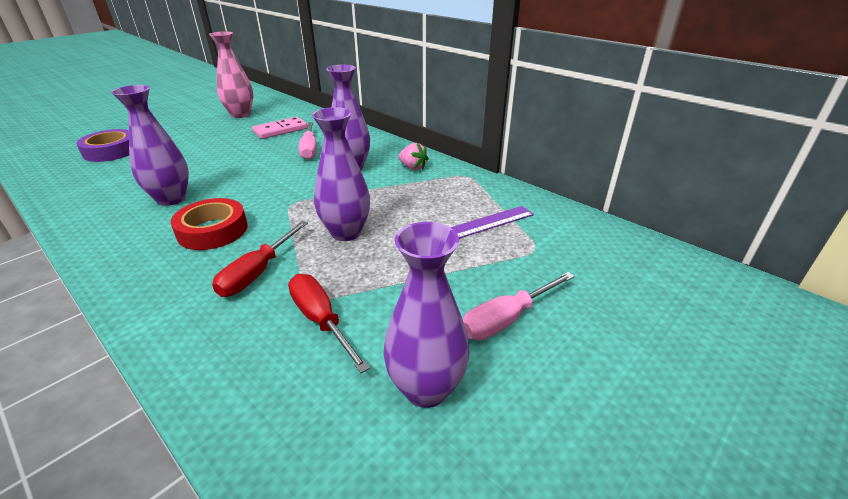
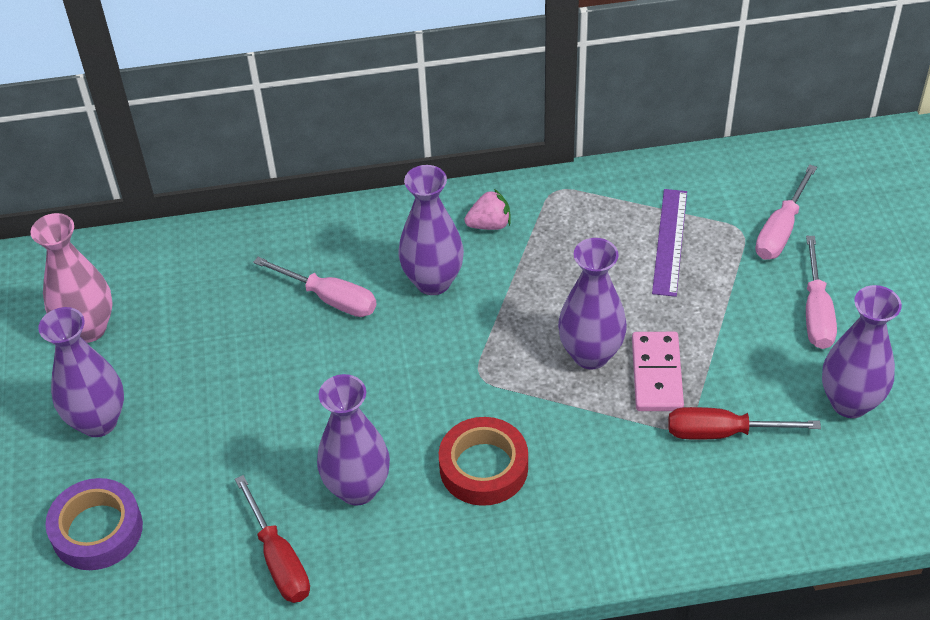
camera: 50 degrees left, 15 degrees up
red screwdriver [212,221,308,297] -> red screwdriver moved to [235,475,310,603]
pink domino [252,117,308,139] -> pink domino moved to [632,332,684,411]
none -> purple vase [38,307,124,437]
none -> pink screwdriver [755,164,817,260]

